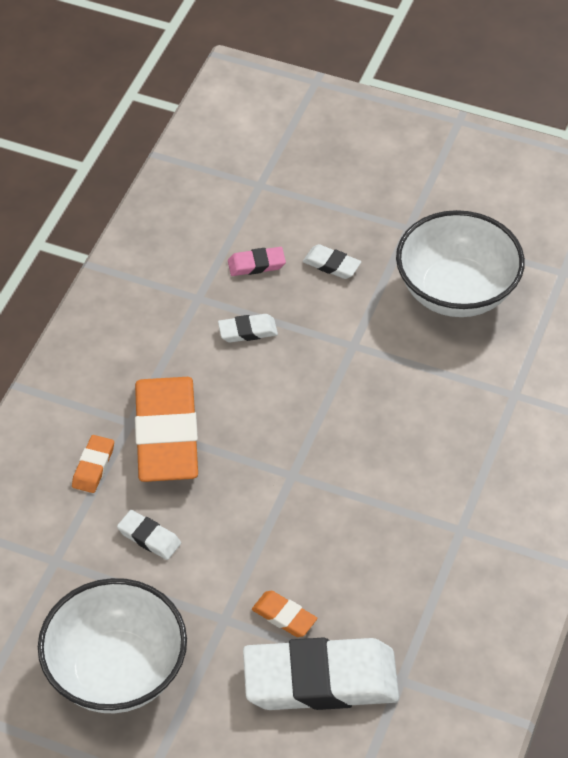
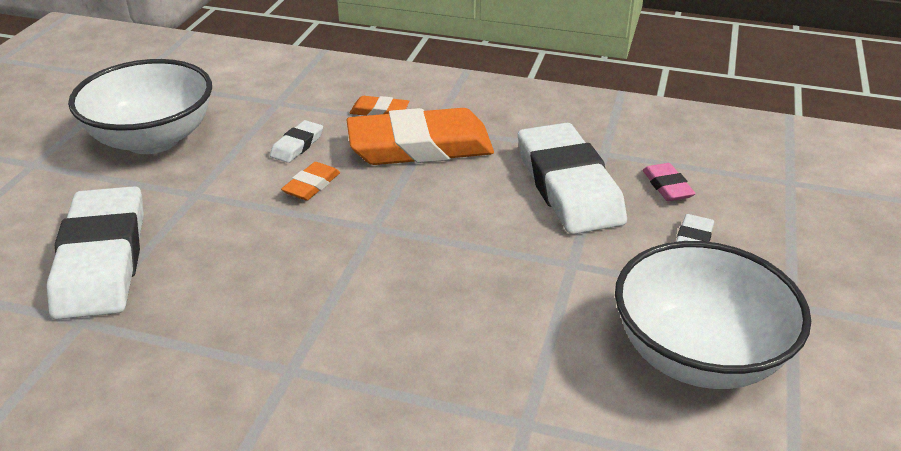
camera: 85 degrees right, 15 degrees down
white eraser [218,314,278,343] -> white eraser [518,123,627,234], size x2.33
orange eraser [252,591,317,637] -> orange eraser moved to [281,162,340,201]

